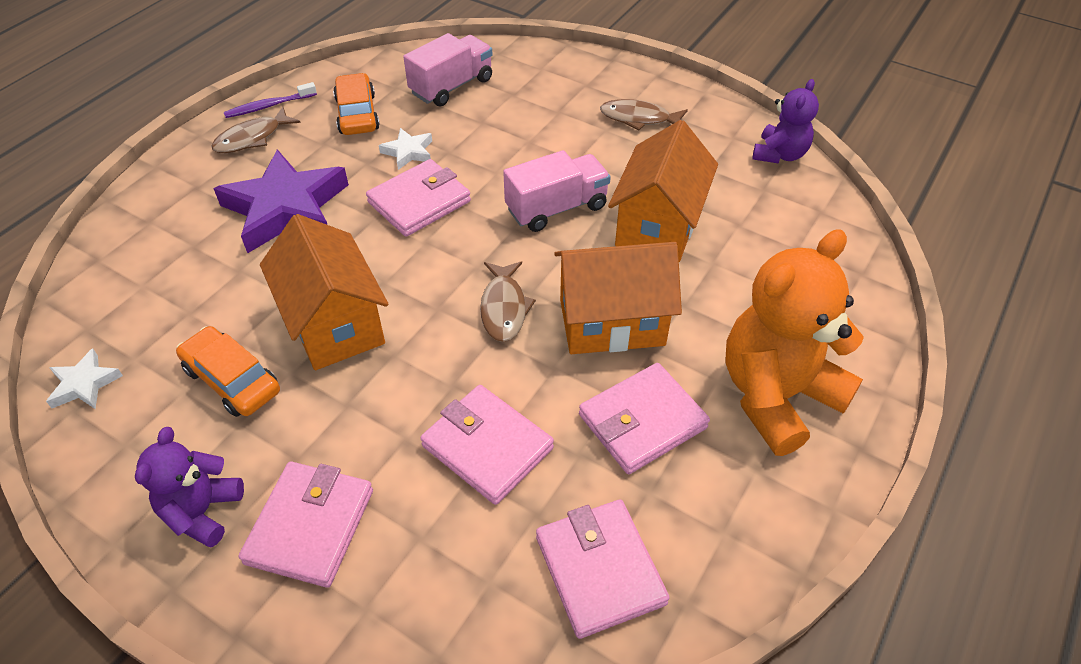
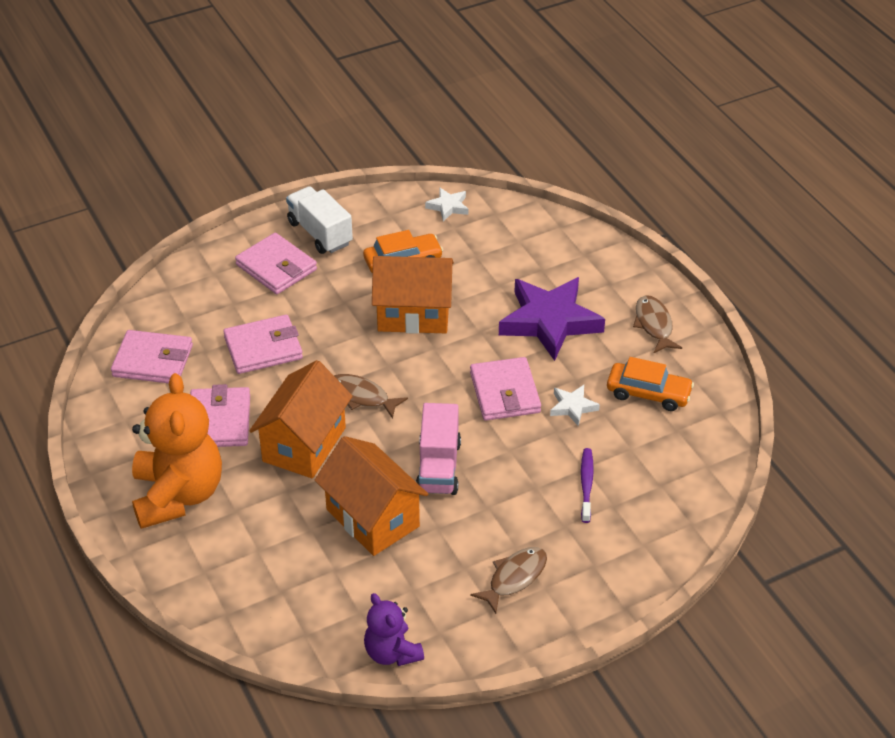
camera: 120 degrees right, 5 degrees down
purple teddy bear [135,427,244,548] -> white truck [286,186,353,254]
purple toothbrush [224,82,317,118] -> purple toothbrush moved to [581,448,594,523]
pink truck [403,33,493,106] -> none

